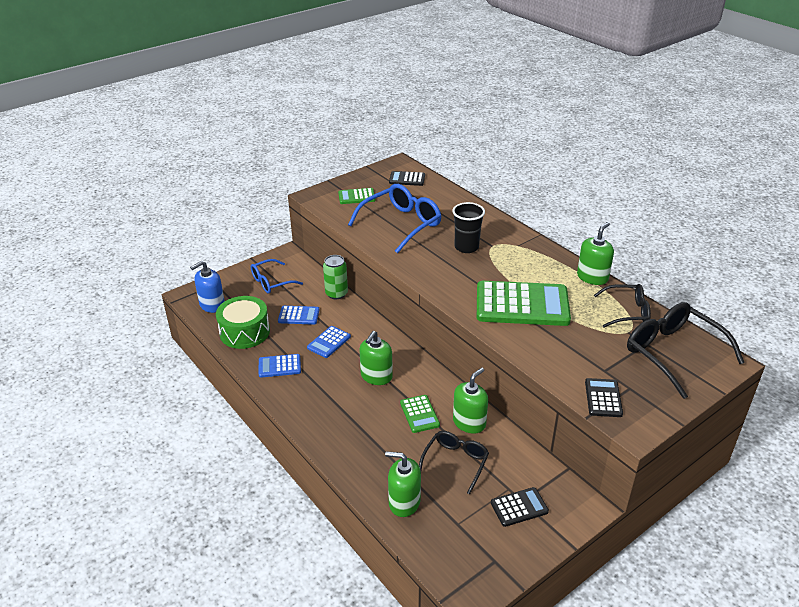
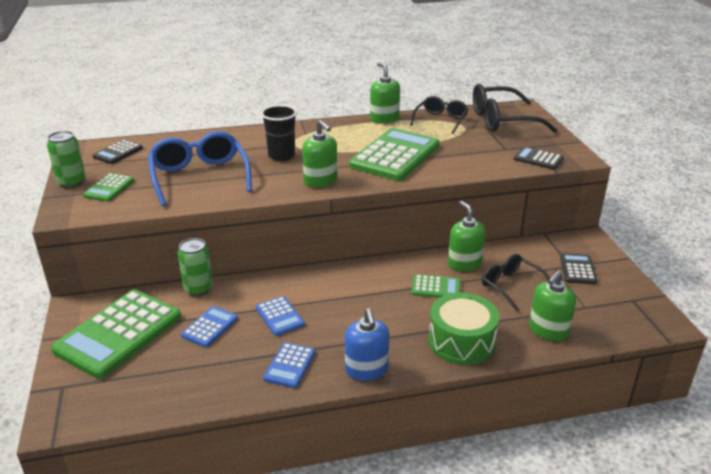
camera: 65 degrees left, 5 degrees down
blue soap dispenser [190,261,225,313] -> blue soap dispenser moved to [345,308,389,381]
green drum [216,296,270,349] -> green drum moved to [428,293,499,365]
blue glasses [251,259,303,294] -> green calculator [51,289,181,379]
green soap dispenser [359,331,393,385] -> green soap dispenser moved to [302,120,337,187]
none -> green can [47,131,86,188]

